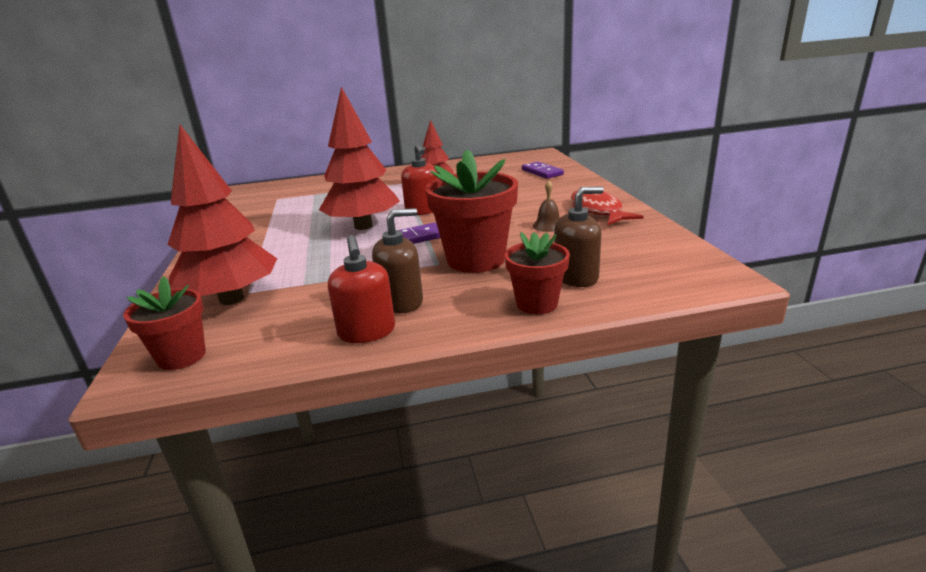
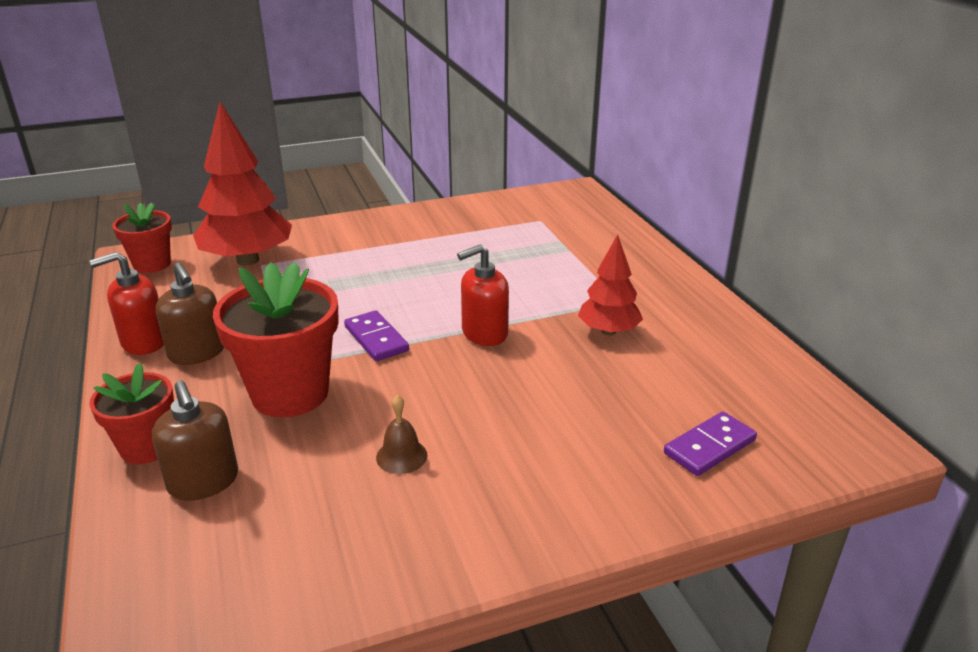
camera: 80 degrees right, 5 degrees up
red tree [319,87,400,230] -> none
red fish [571,191,644,225] -> none

